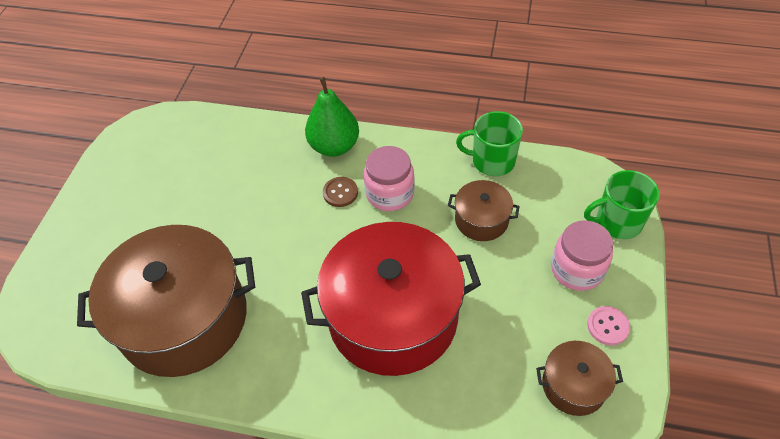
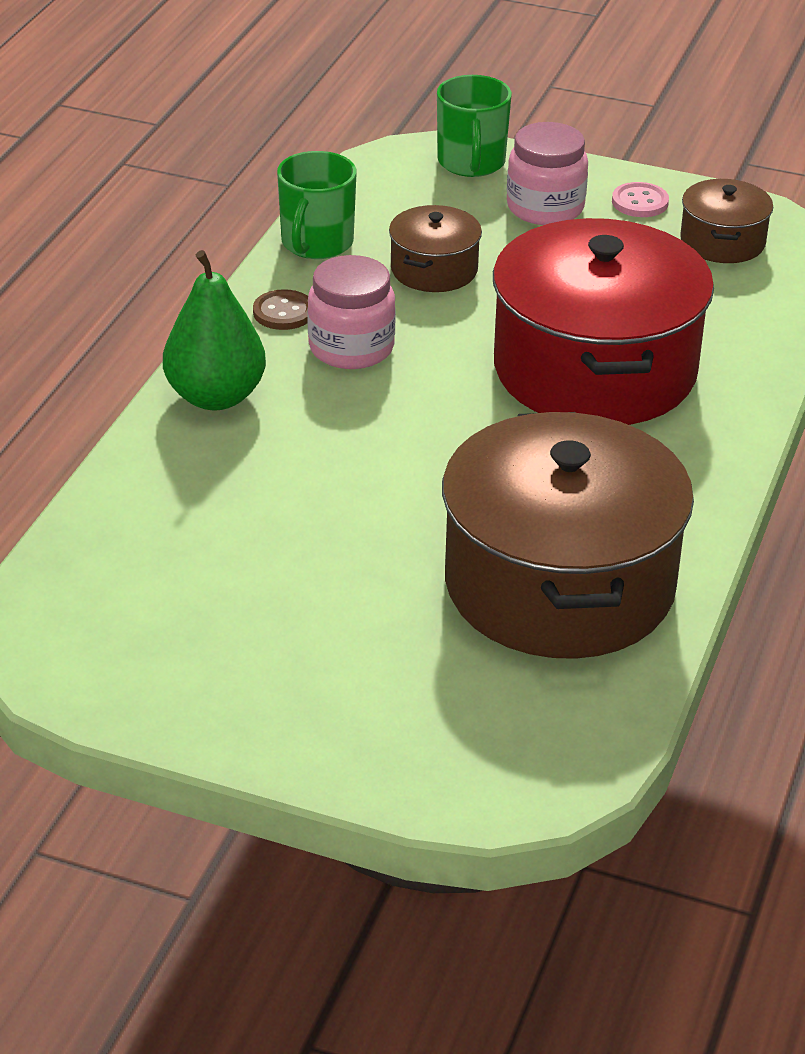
camera: 85 degrees left, 15 degrees down
brown button [323,177,358,207] -> brown button moved to [253,289,308,330]

